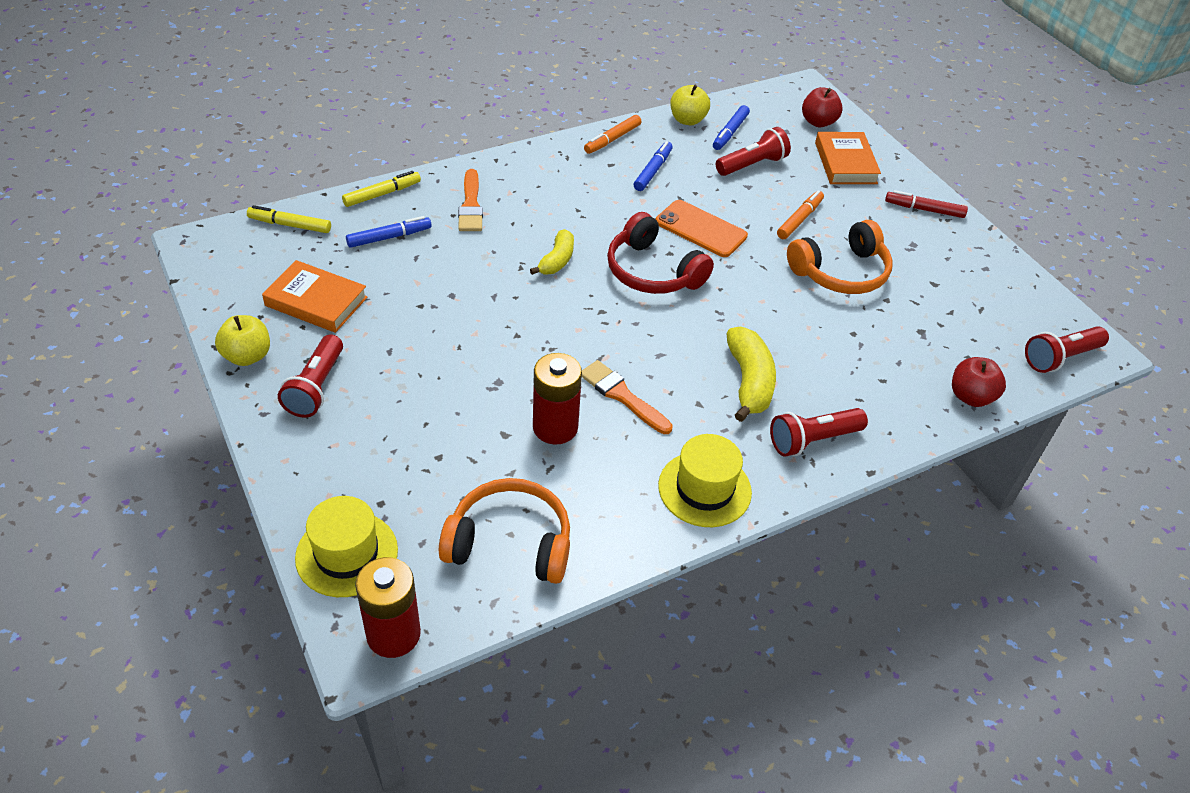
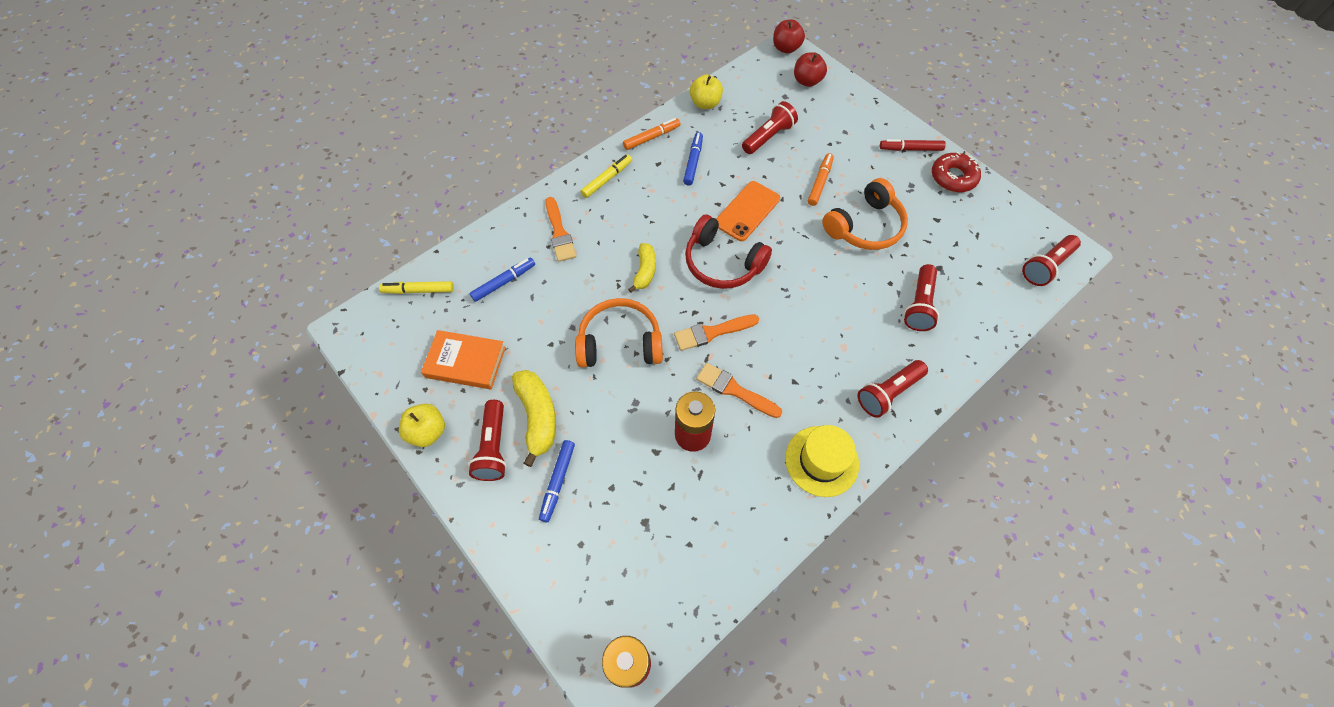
camera: 10 degrees left, 15 degrees up
yellow hat [295,496,398,597] -> none
yellow marker [342,171,421,207] -> yellow marker moved to [581,154,632,198]
orange headphones [439,478,570,584] -> orange headphones moved to [575,298,663,368]
orange marker [584,115,641,154] -> orange marker turned 150 degrees counterclockwise [623,118,681,150]
orange phone [656,200,748,257] -> orange phone turned 75 degrees counterclockwise [716,181,780,241]
blue marker [713,105,750,150] -> blue marker moved to [539,440,575,522]
yellow banana [726,326,776,422] -> yellow banana moved to [512,370,556,467]
orange book [815,132,881,184] -> none
red apple [952,357,1006,407] -> red apple moved to [773,20,805,54]
none -> orange brush [674,314,759,351]
none -> red flashlight [904,264,939,331]
none -> red donut [932,152,981,192]

